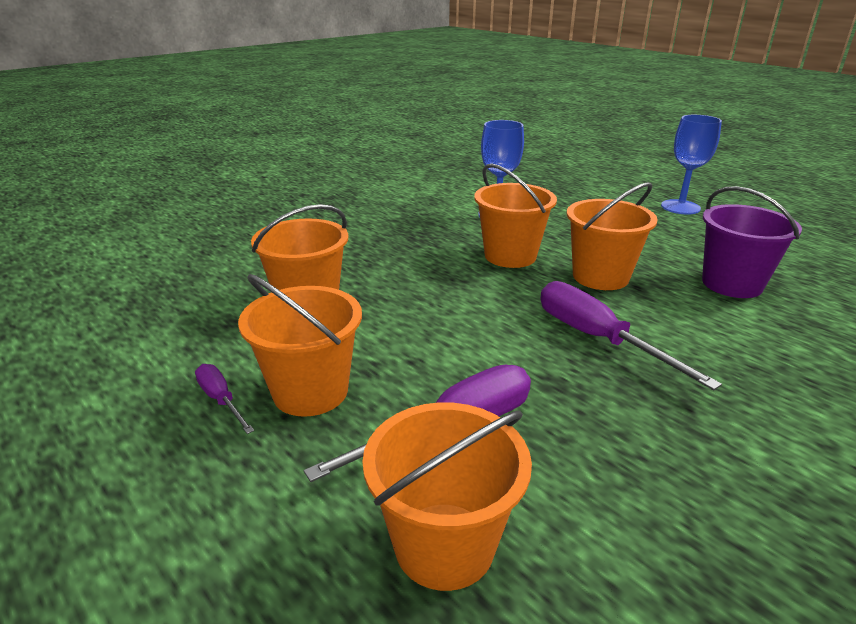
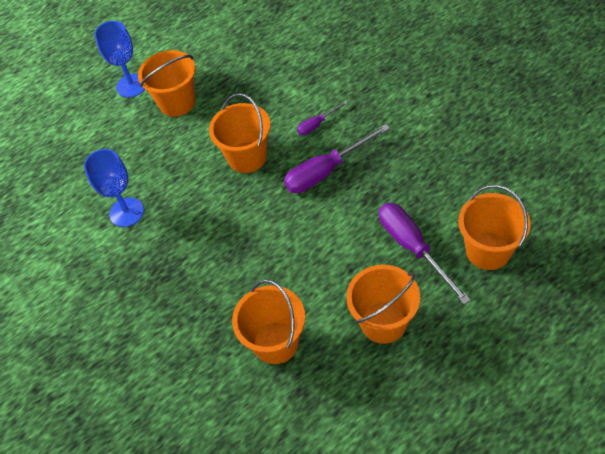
camera: 80 degrees left, 25 degrees up
purple screwdriver [195,364,254,434] -> purple screwdriver moved to [297,101,348,135]
orange bucket [474,164,557,268] -> orange bucket moved to [138,50,195,117]
purple bucket [702,186,802,298] -> none

